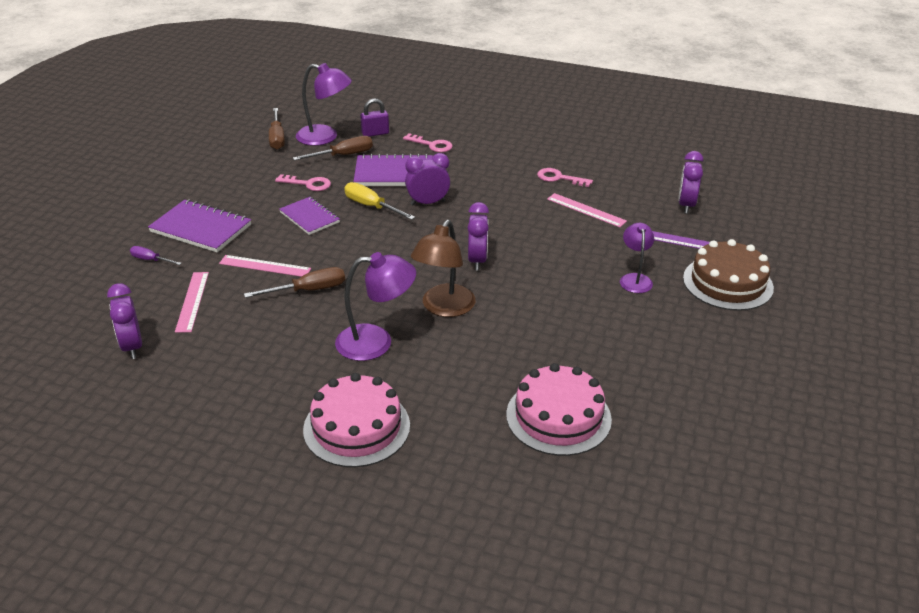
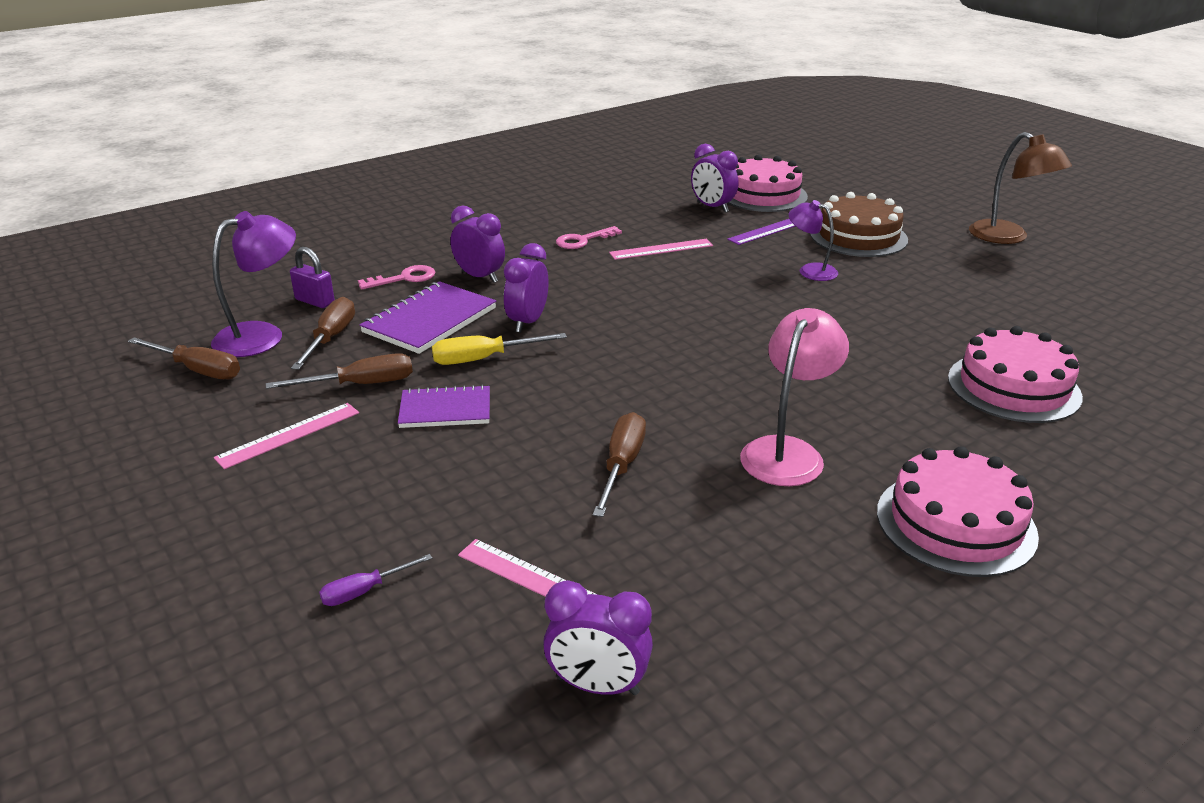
camera: 55 degrees left, 5 degrees down
purple notebook [148,200,251,252] -> none
pink ruler [219,255,311,277] -> pink ruler moved to [214,403,359,469]
pink key [275,174,331,191] -> brown screwdriver [266,353,413,389]
purple lamp [335,252,416,361] -> pink lamp [740,308,849,486]
purple padlock [361,98,389,137] -> purple padlock turned 75 degrees counterclockwise [290,247,335,308]
brown lamp [411,220,475,317] -> brown lamp moved to [969,132,1072,244]
purple clock [467,202,489,271] -> purple clock moved to [450,205,505,283]
none -> pink cake [728,154,808,212]

